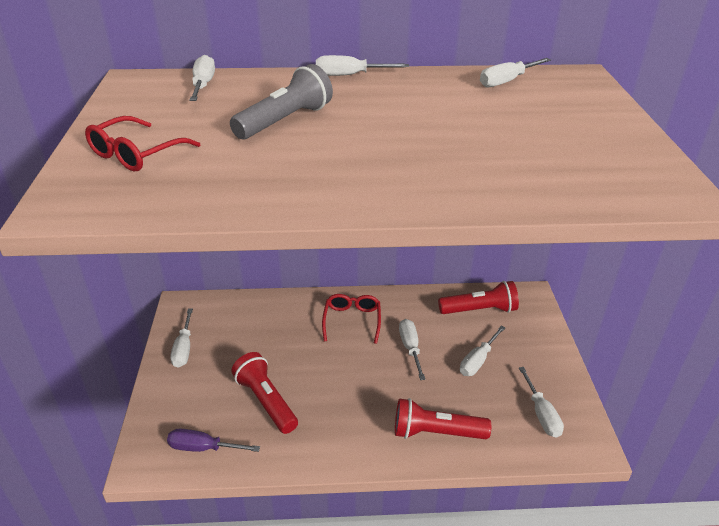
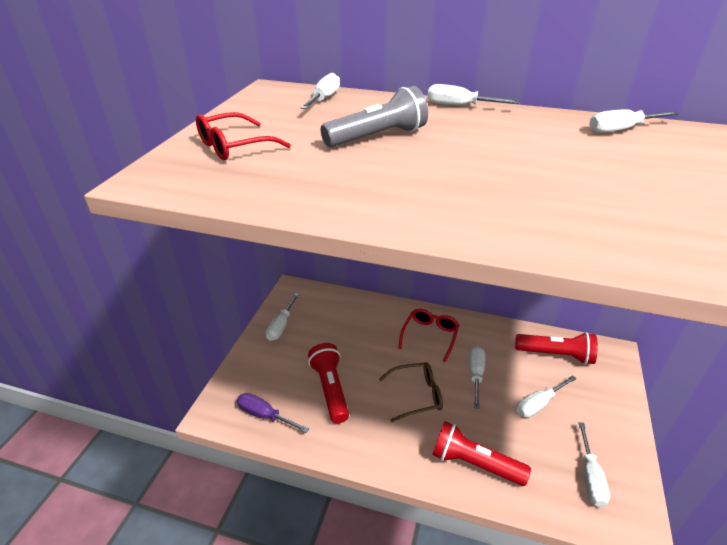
camera: 20 degrees right, 0 degrees up
none -> brown glasses [379,362,443,422]

